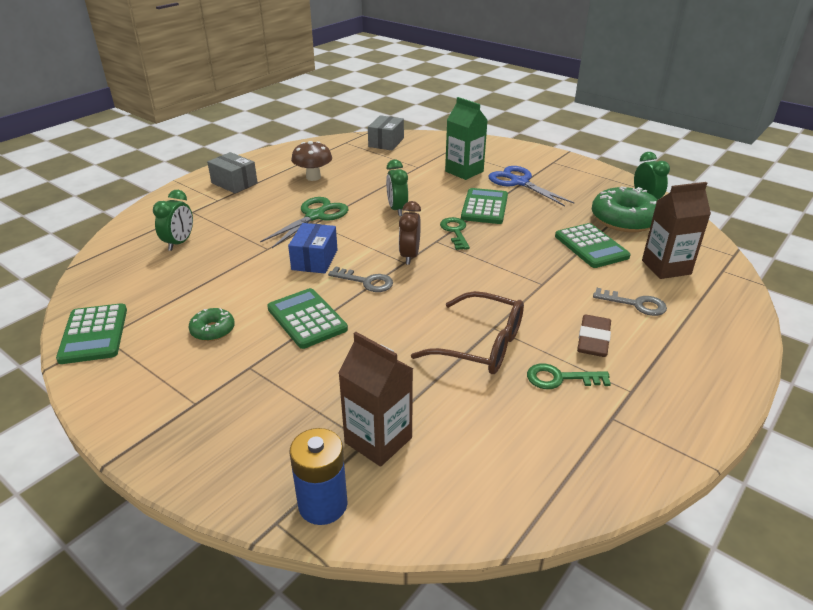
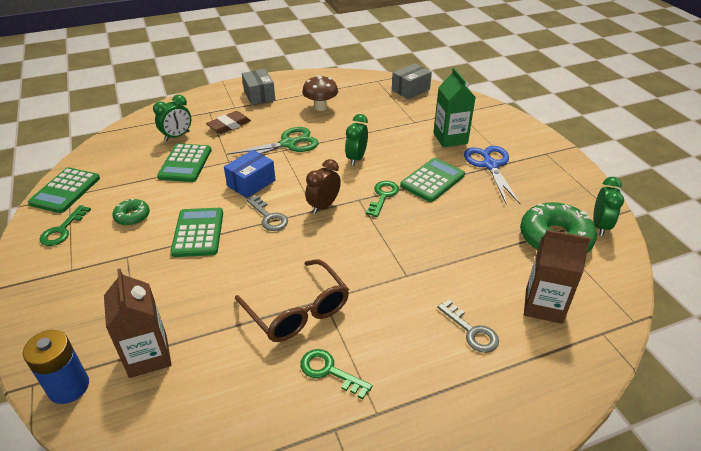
camera: 30 degrees right, 5 degrees up
green calculator [555,223,631,268] -> green calculator moved to [157,144,212,182]
brown eraser [577,314,611,357] -> brown eraser moved to [206,111,251,134]
none -> green key [40,205,91,246]

